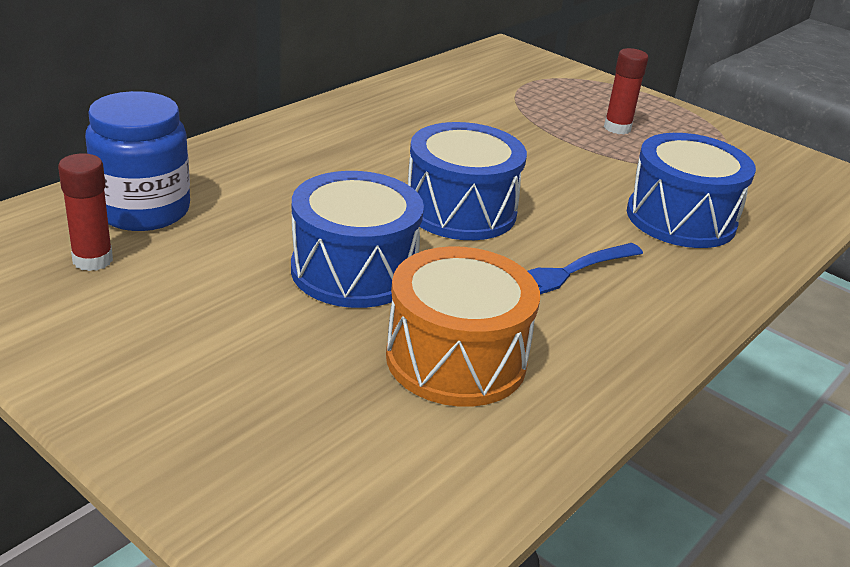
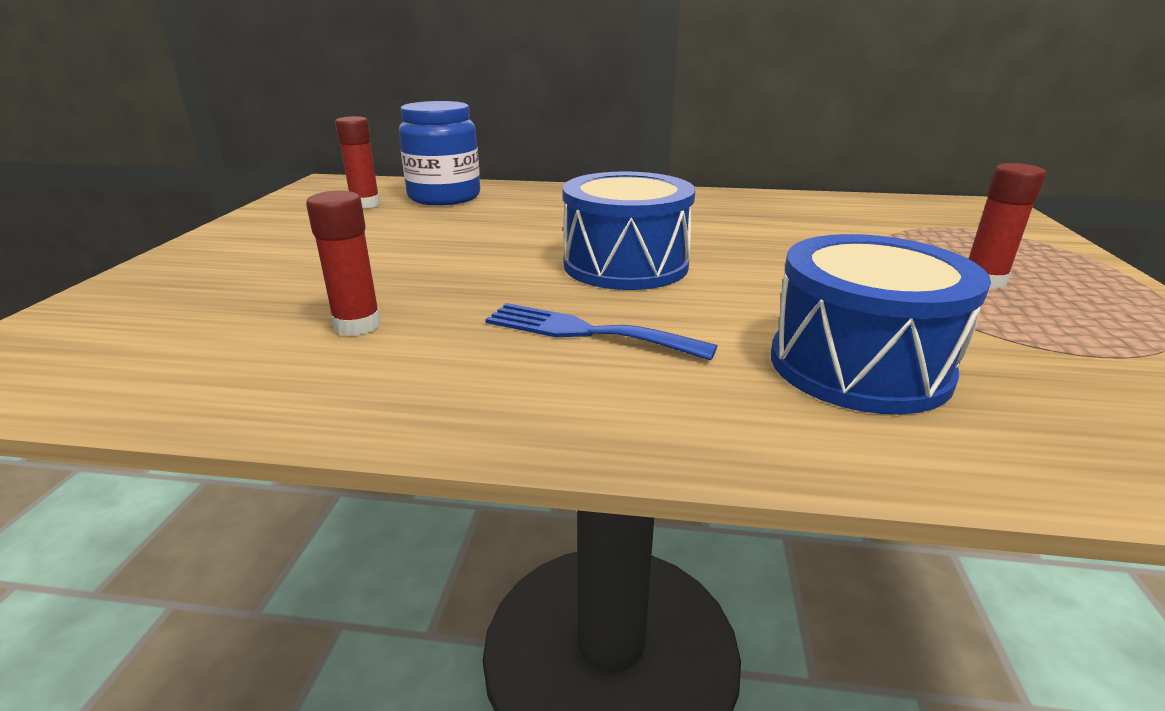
camera: 60 degrees right, 5 degrees down
blue drum [291,171,424,308] -> none
orange drum [386,246,540,407] -> red glue stick [306,191,381,336]

